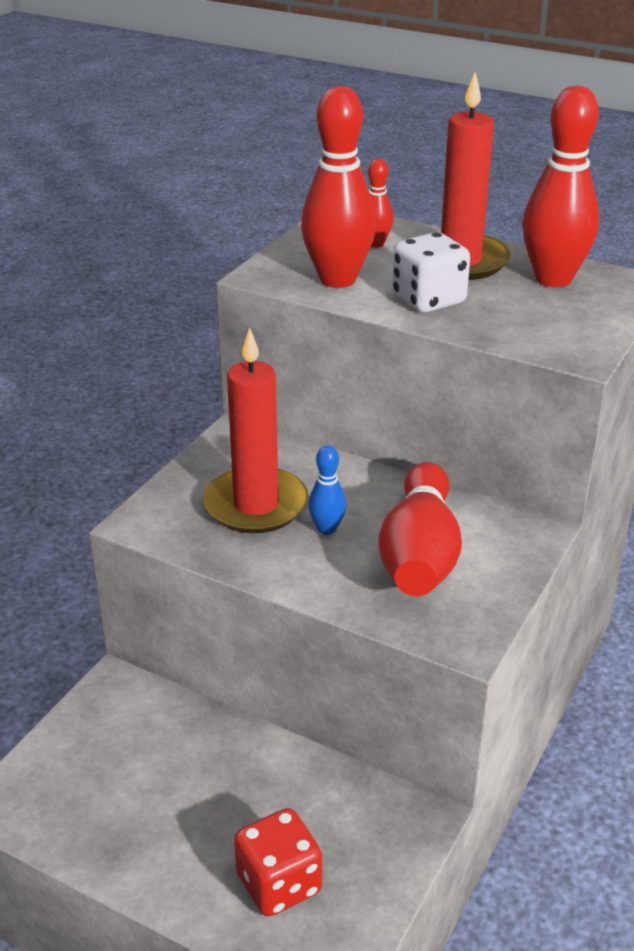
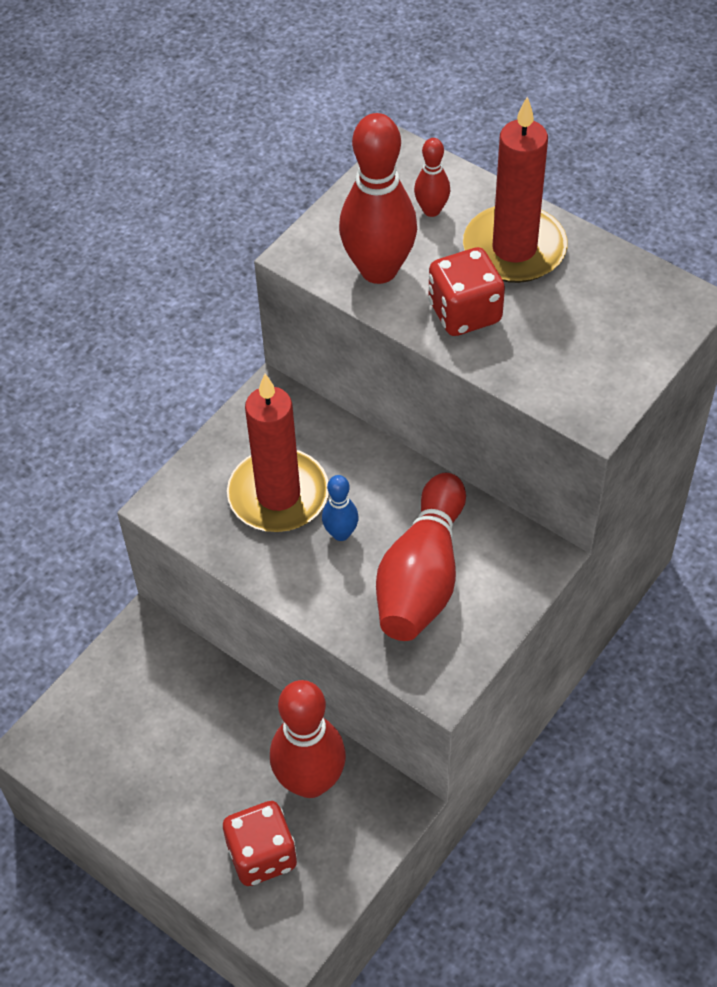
camera: 10 degrees right, 20 degrees up
white dice [392,232,470,312] -> red dice [428,247,505,336]
red bowling pin [522,86,599,287] -> red bowling pin moved to [270,680,346,798]

